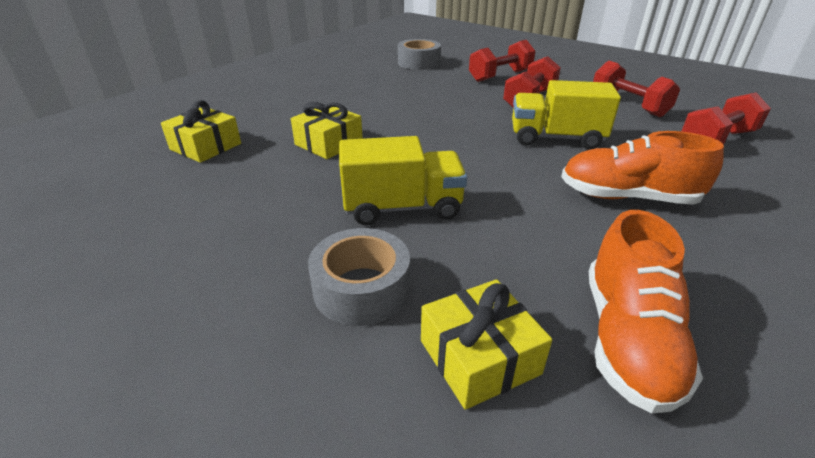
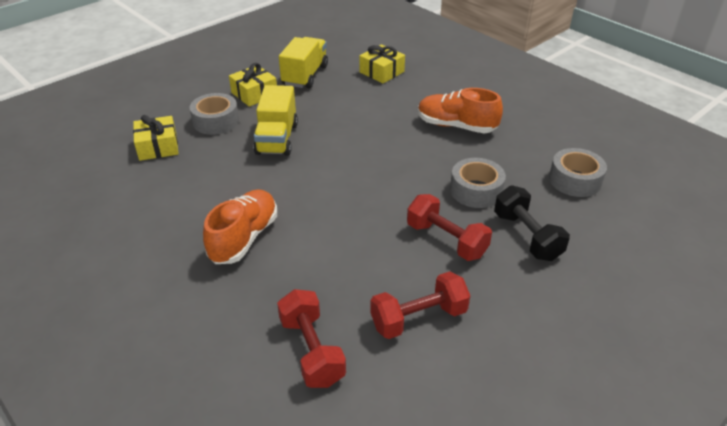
camera: 100 degrees right, 5 degrees up
yellow gift [291,102,363,159] -> yellow gift moved to [229,63,277,107]
red dumbbell [469,40,536,82] -> black dumbbell [494,185,570,261]
yellow truck [512,80,621,149] -> yellow truck moved to [279,37,328,89]
orange shoe [589,210,703,414] -> orange shoe moved to [418,88,503,133]
none -> grey tape [450,158,506,208]

